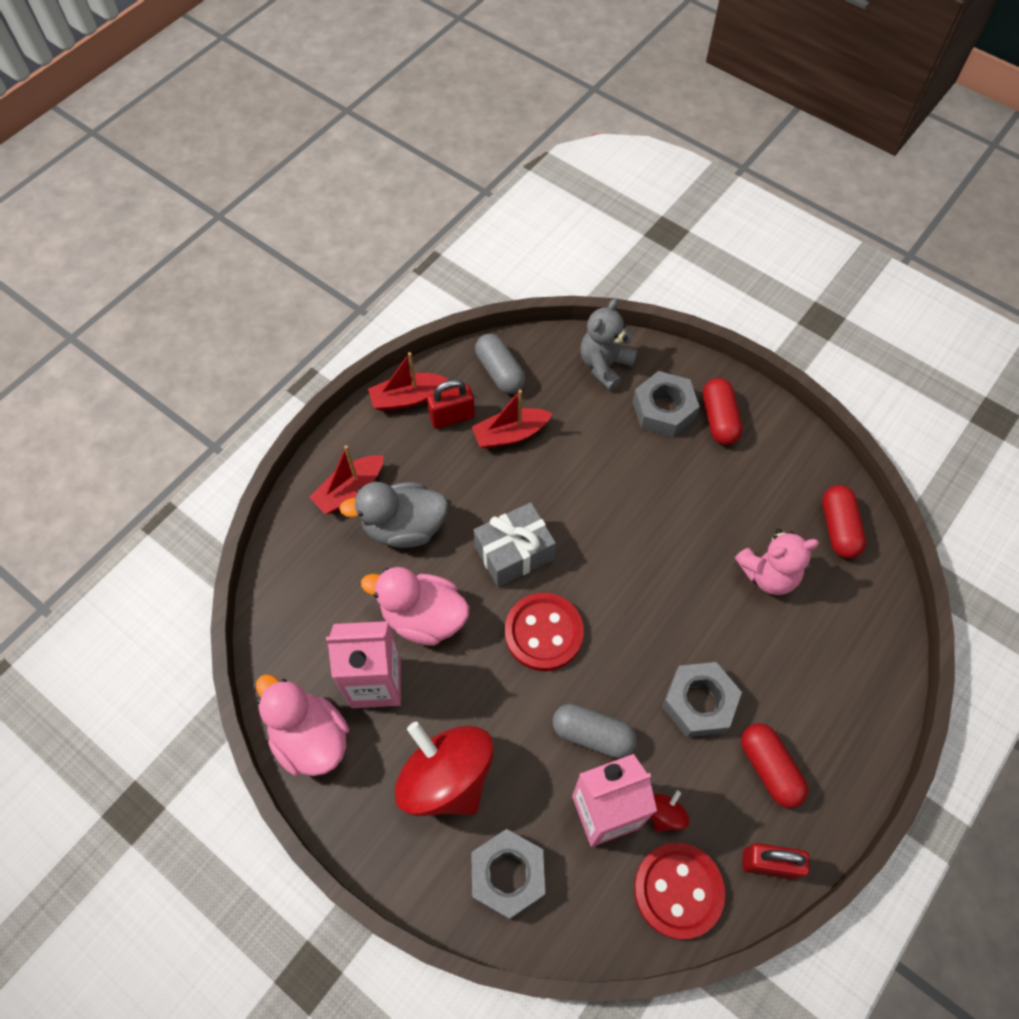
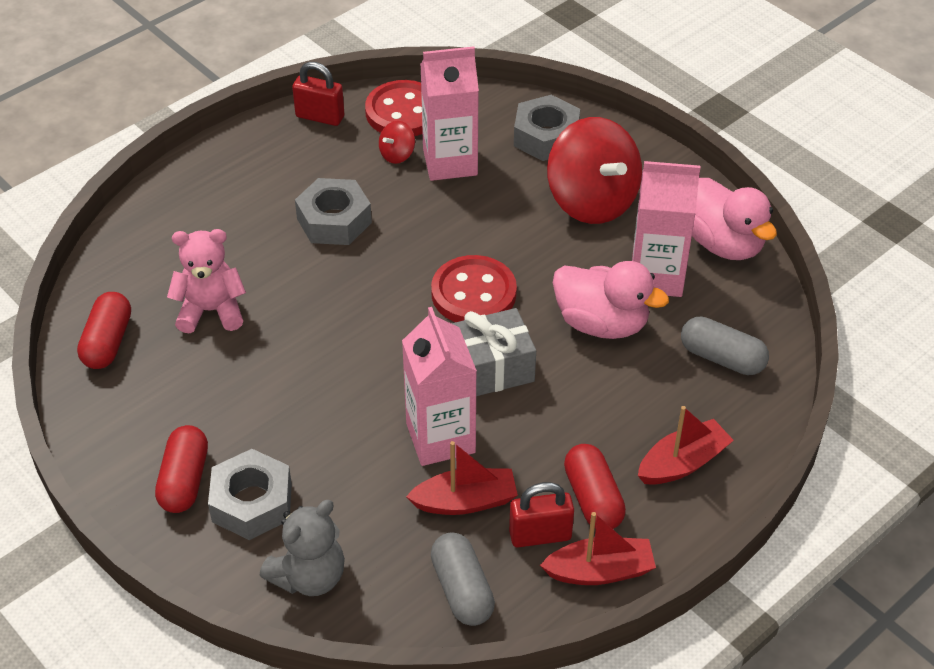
camera: 170 degrees left, 15 degrees down
grey duck [339,482,448,548] -> none
grey capsule [552,704,637,758] -> grey capsule moved to [681,317,769,375]
red capsule [741,723,808,808] -> red capsule moved to [564,444,626,529]
none -> pink carton [402,307,477,466]

